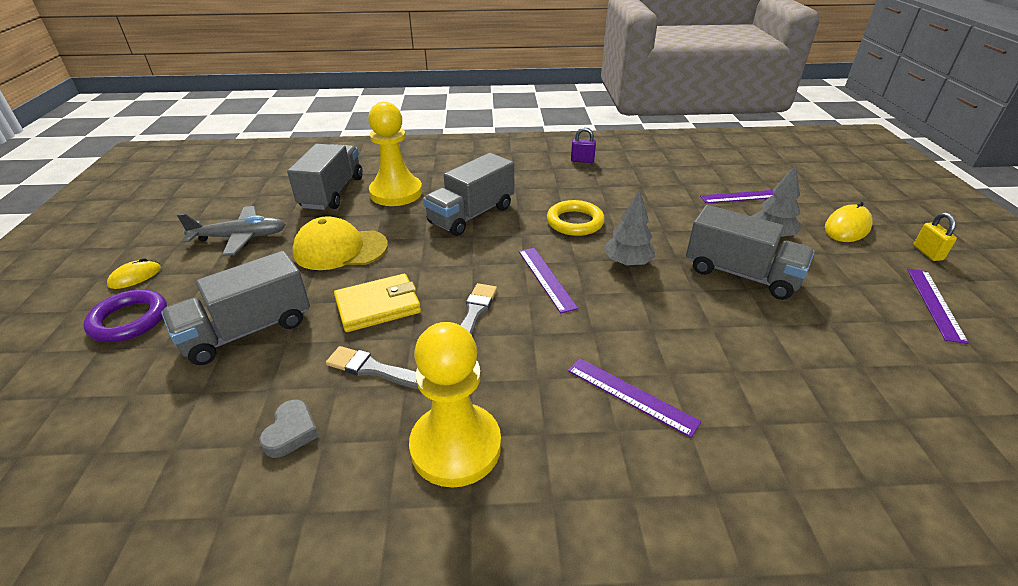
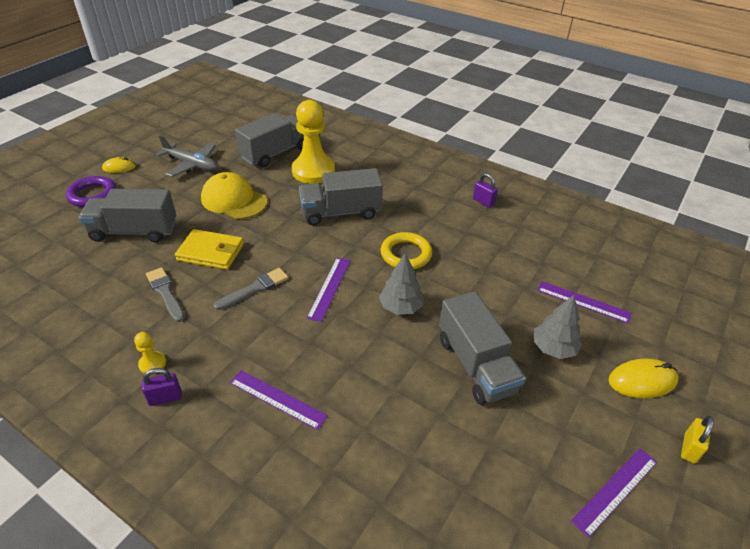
camera: 35 degrees right, 5 degrees up
grey heart [259,400,319,458] -> none
yellow pawn [409,322,501,488] -> yellow pawn [134,332,166,374], size x0.42
purple ruler [568,358,701,438] -> purple ruler turned 45 degrees counterclockwise [230,370,328,430]
none -> purple padlock [142,368,182,406]

